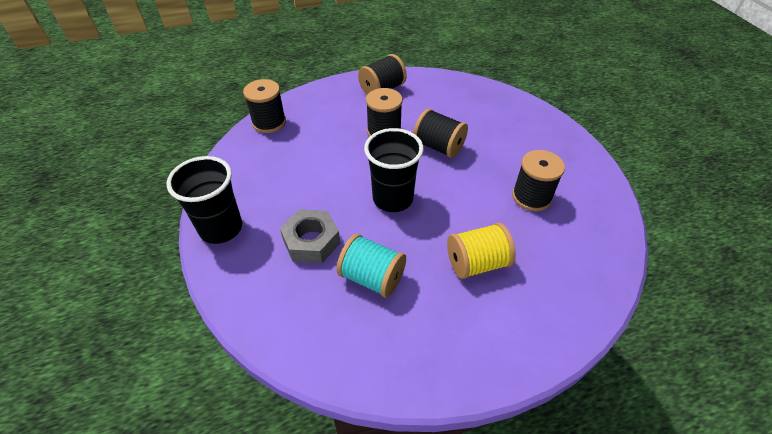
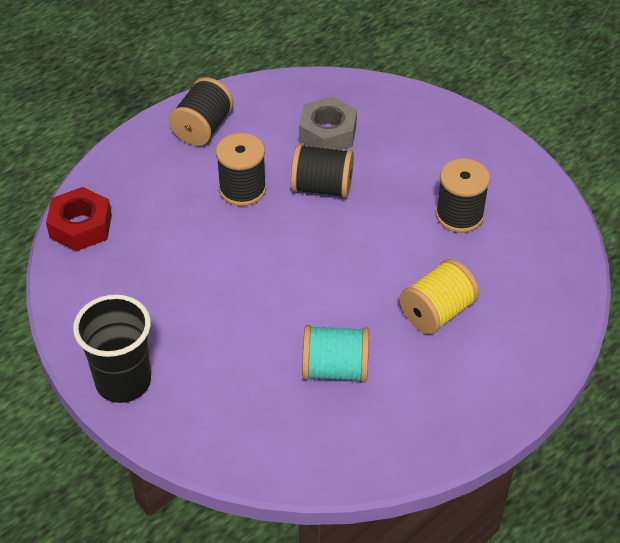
camera: 25 degrees left, 0 degrees up
black spool [243,79,286,133] -> red nut [46,187,112,251]
grey nut [280,209,340,263] -> grey nut moved to [299,97,357,150]
black cup [364,128,424,212] -> none

